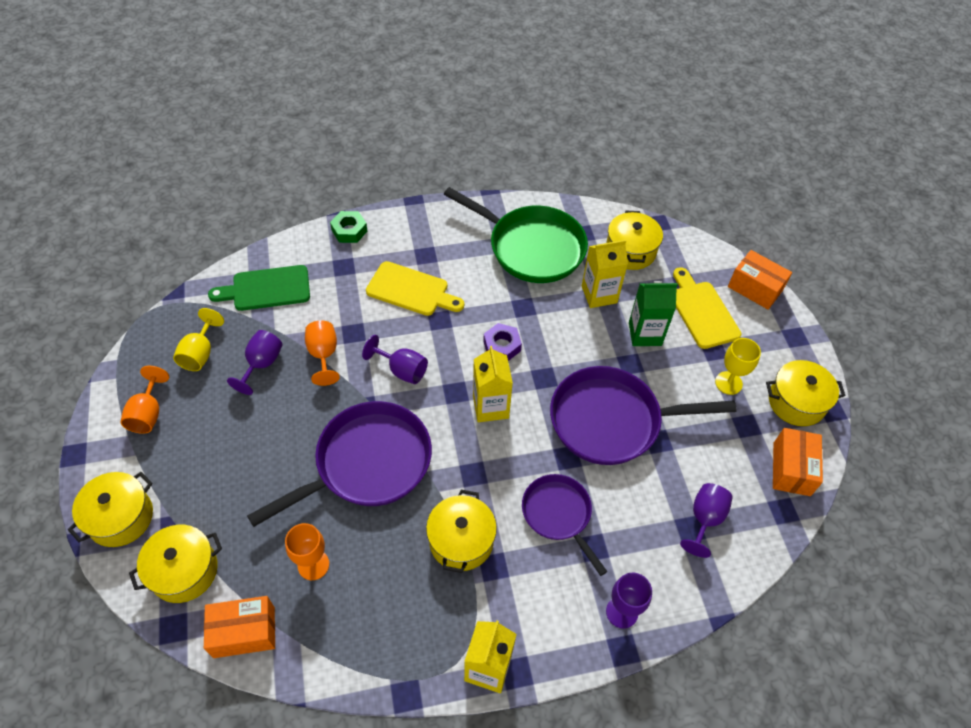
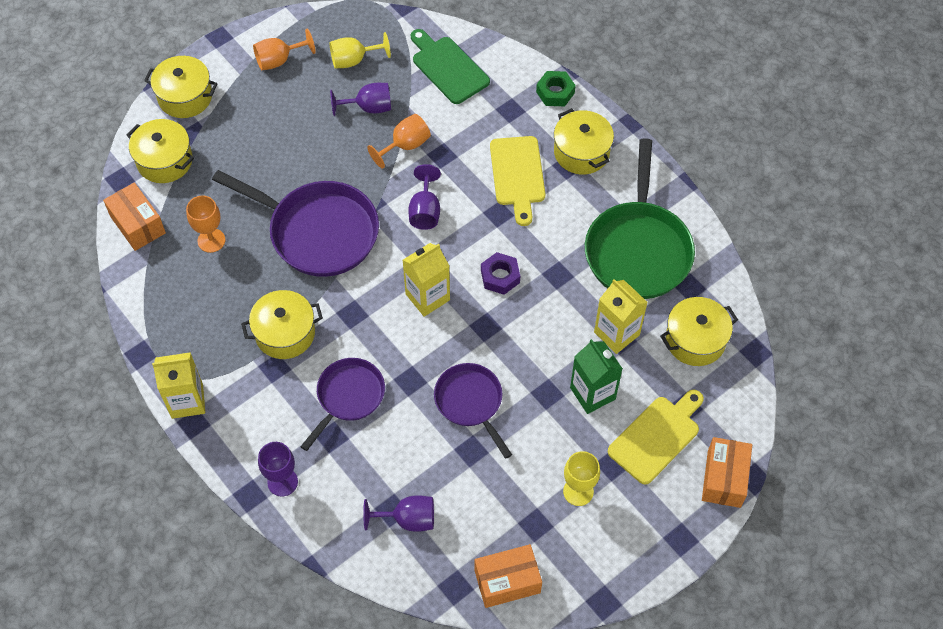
camera: 65 degrees right, 5 degrees up
purple pan [550,366,737,465] -> purple pan [434,363,512,459], size x0.59
yellow pot [766,360,845,426] -> yellow pot moved to [554,108,614,174]

